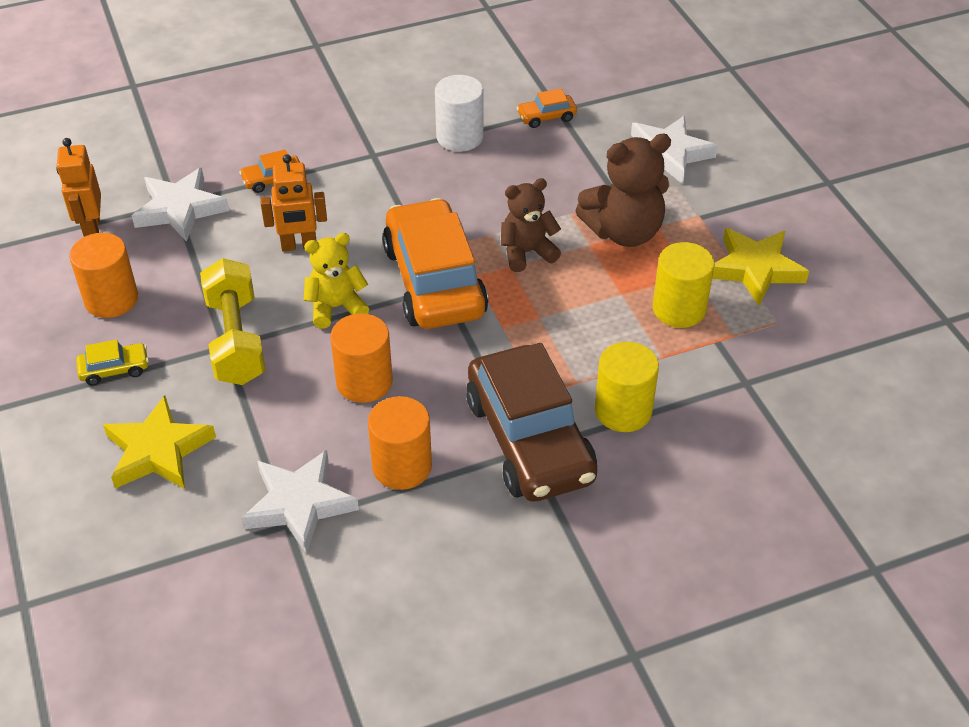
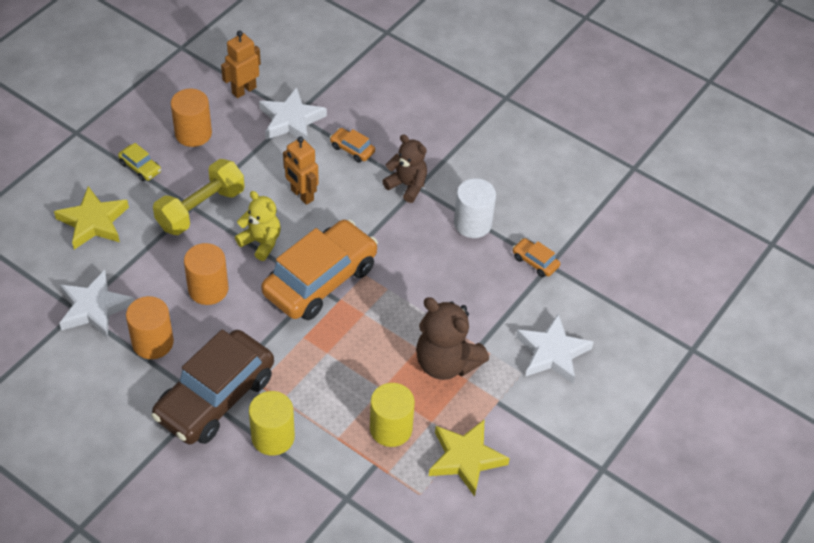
camera: 55 degrees right, 5 degrees up
brown teddy bear [501,178,561,272] -> brown teddy bear moved to [382,134,427,203]

